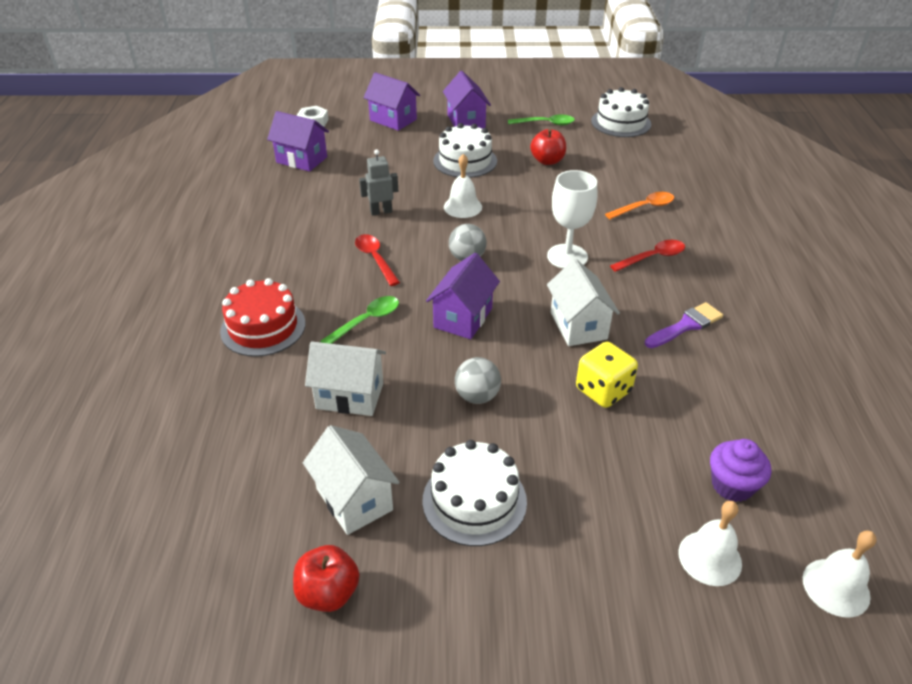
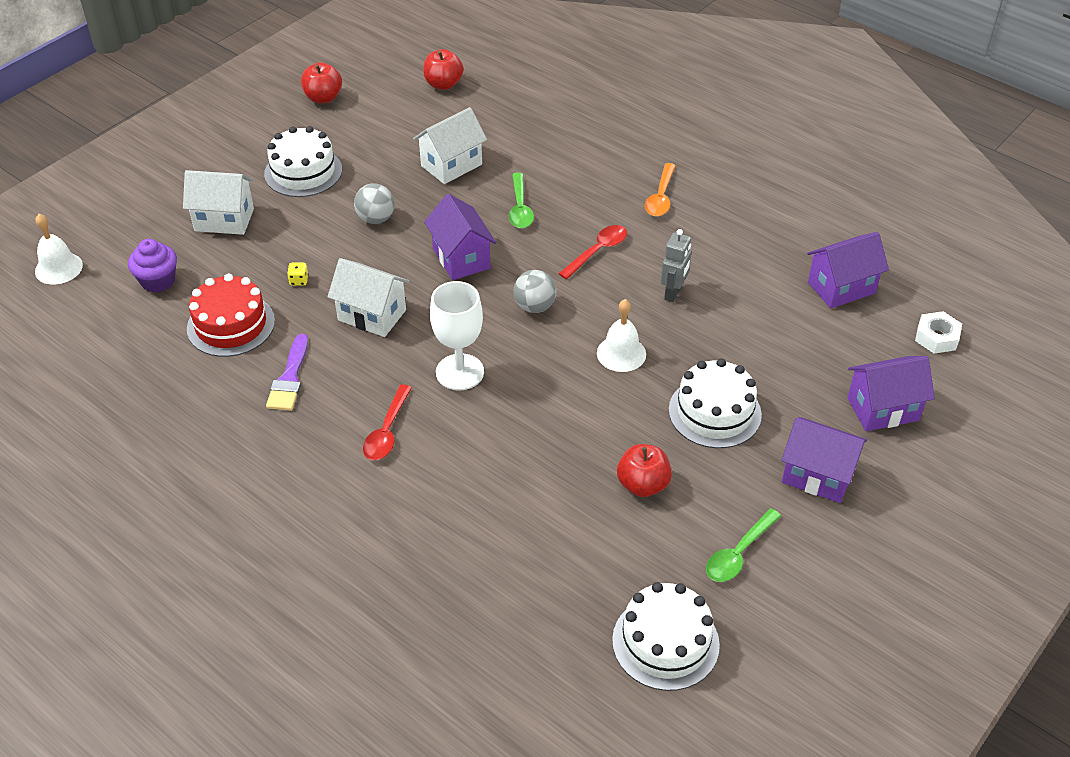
camera: 130 degrees right, 5 degrees up
red cake [220,278,306,357] -> red cake moved to [187,274,275,357]
white house [303,425,400,535] -> white house moved to [183,170,254,235]
red spoon [355,234,400,286] -> red spoon turned 60 degrees counterclockwise [558,225,627,279]
yellow dice [576,342,638,408] -> yellow dice [287,263,309,286], size x0.44
orange spoon [605,192,674,219] -> orange spoon moved to [645,163,676,216]
white bell [678,501,742,586] -> none
none -> red apple [423,49,463,90]

